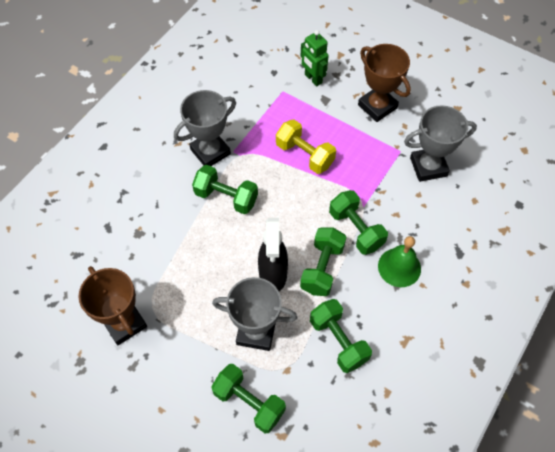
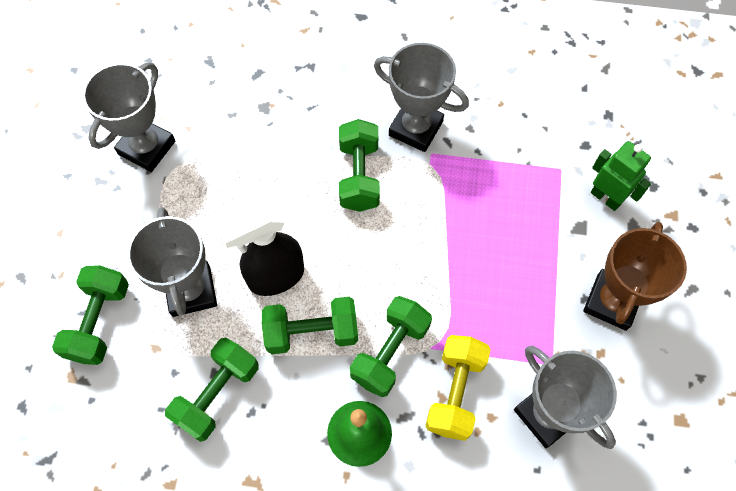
camera: 65 degrees right, 5 degrees up
brown trophy [78,266,147,345] -> grey trophy [83,63,175,172]
yellow dumbbell [276,119,336,174] -> yellow dumbbell moved to [425,335,491,441]
green robot [301,30,329,86] -> green robot turned 105 degrees clockwise [591,141,651,211]

